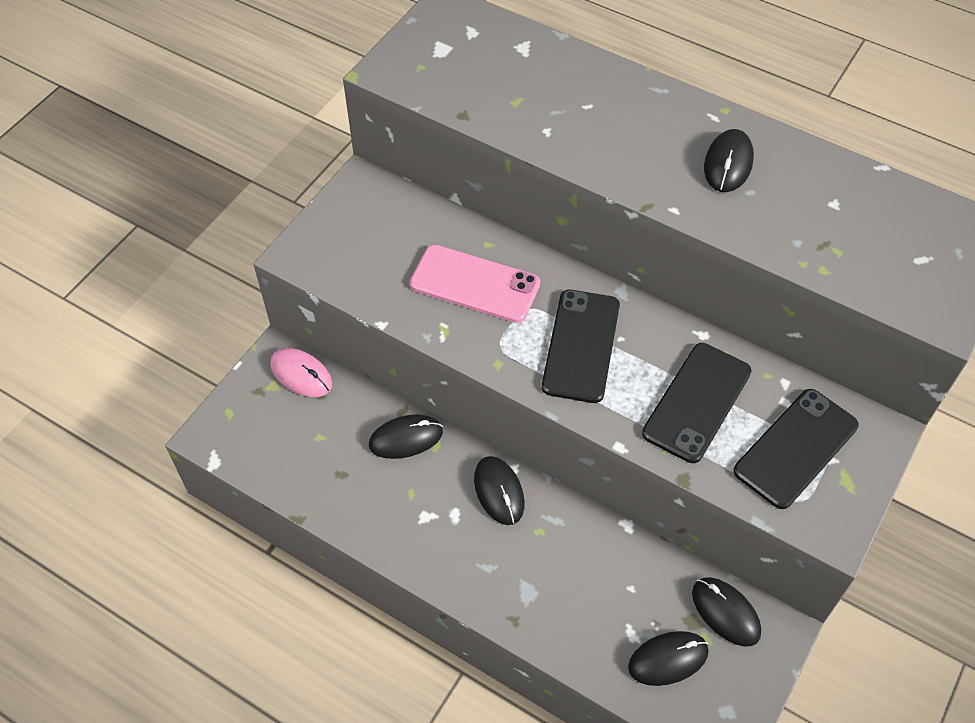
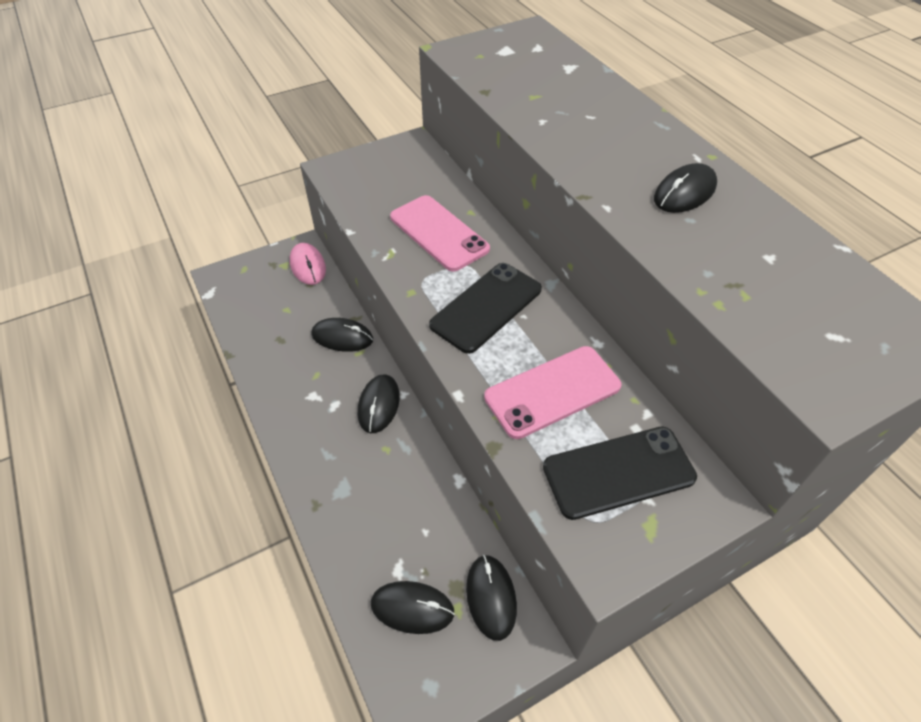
camera: 30 degrees right, 5 degrees down
black phone [642,343,751,463] -> pink phone [484,346,622,439]

